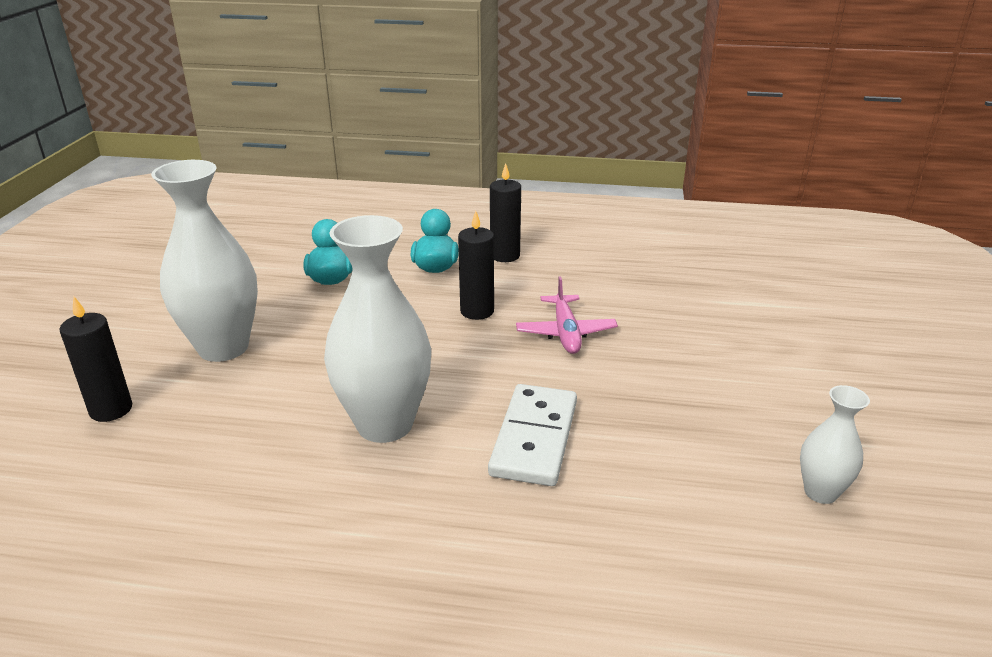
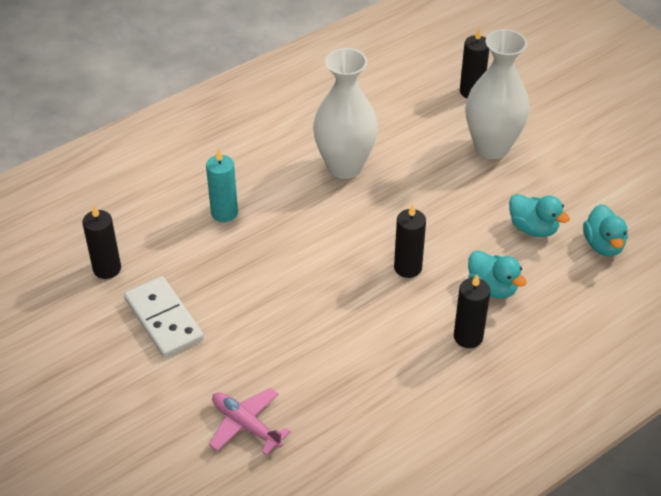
camera: 135 degrees right, 15 degrees up
white domino [488,384,577,486] -> white domino moved to [124,276,204,358]
pink plane [516,276,618,354] -> pink plane moved to [209,388,291,455]
white vase [800,385,870,504] -> black candle [82,206,121,279]
none -> turquoise candle [206,149,238,222]
none -> turquoise duck [583,204,628,256]

